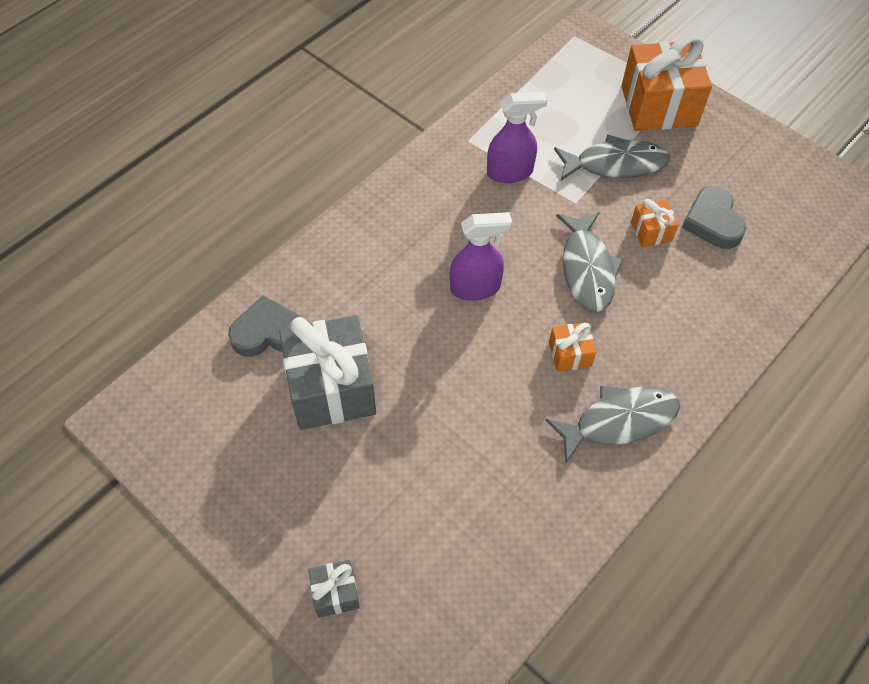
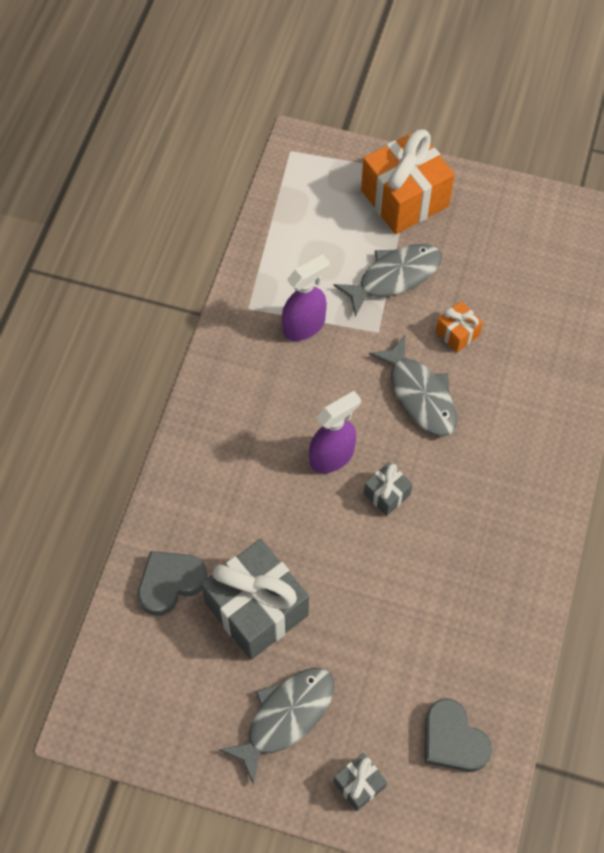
camera: 25 degrees left, 5 degrees up
grey fish [546,386,680,463] -> grey fish moved to [219,668,334,785]
orange gift [549,322,596,372] -> none
grey heart [682,186,746,249] -> grey heart moved to [425,698,492,772]
none -> grey gift [364,462,413,516]

